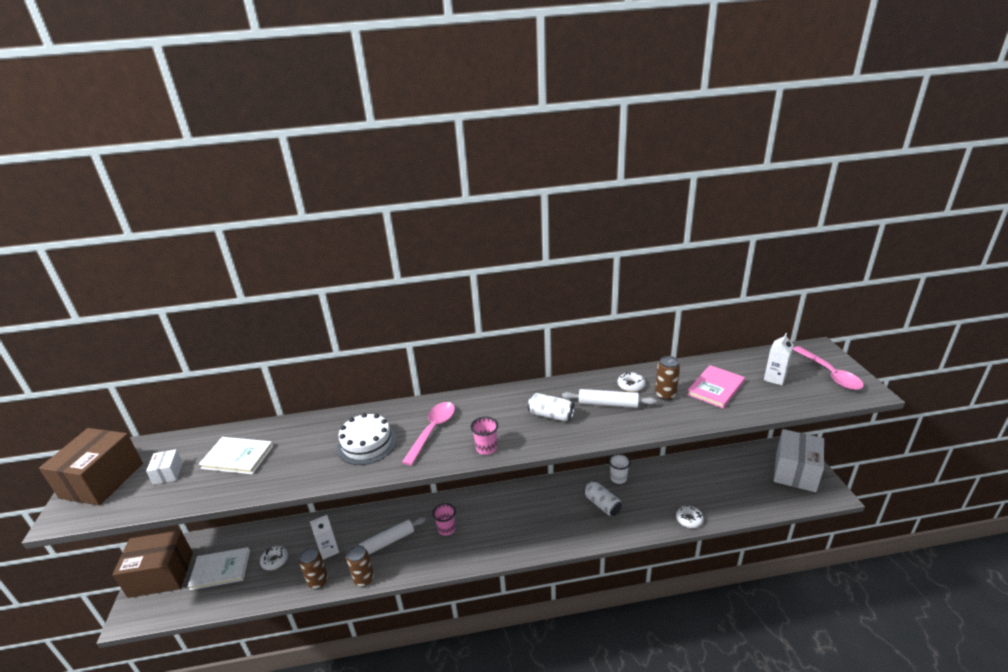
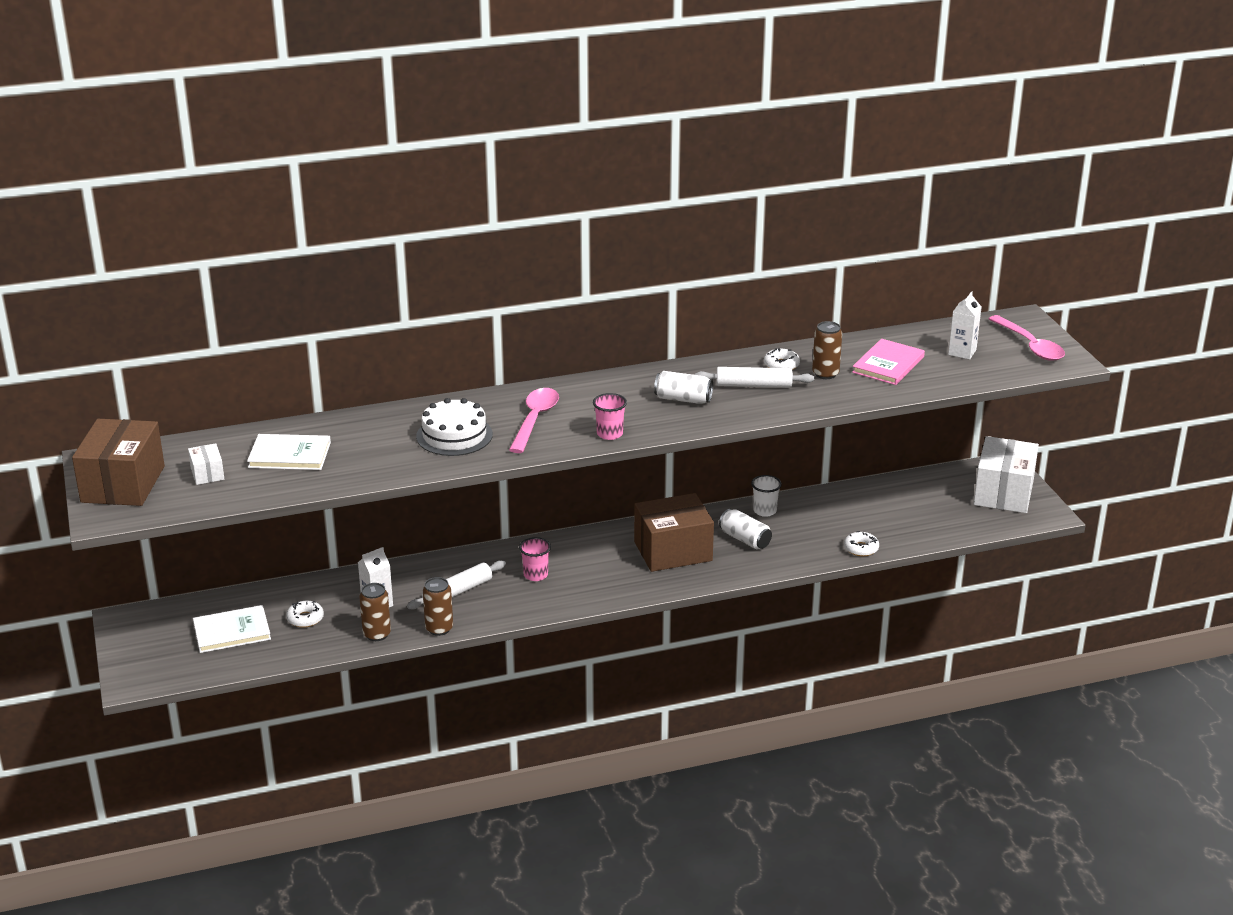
camera: 10 degrees left, 0 degrees up
brown box [113,530,193,598] -> brown box moved to [634,493,714,572]

